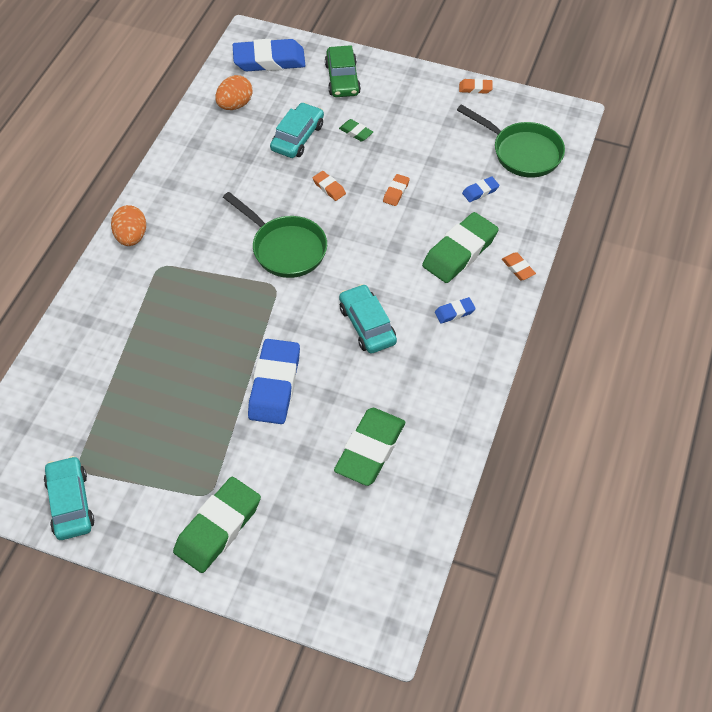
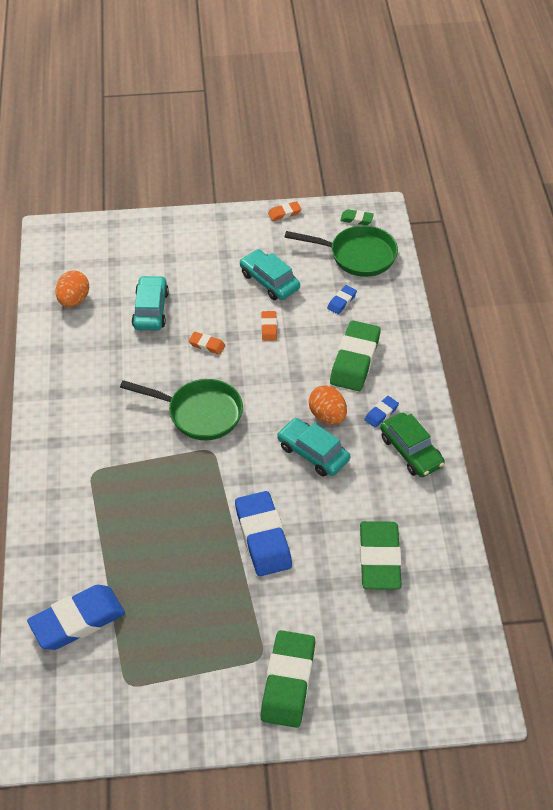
camera: 25 degrees left, 5 degrees down
turquoise car [44,456,95,540] -> turquoise car moved to [240,249,300,300]
orange egg [111,205,146,246] -> orange egg moved to [309,385,347,425]
blue eraser [232,39,305,71] -> blue eraser moved to [27,585,125,650]
green car [325,45,361,97] -> green car moved to [380,413,445,477]
green eraser [339,119,373,142] -> green eraser moved to [340,209,374,225]
orange eraser [502,252,536,280] -> none

